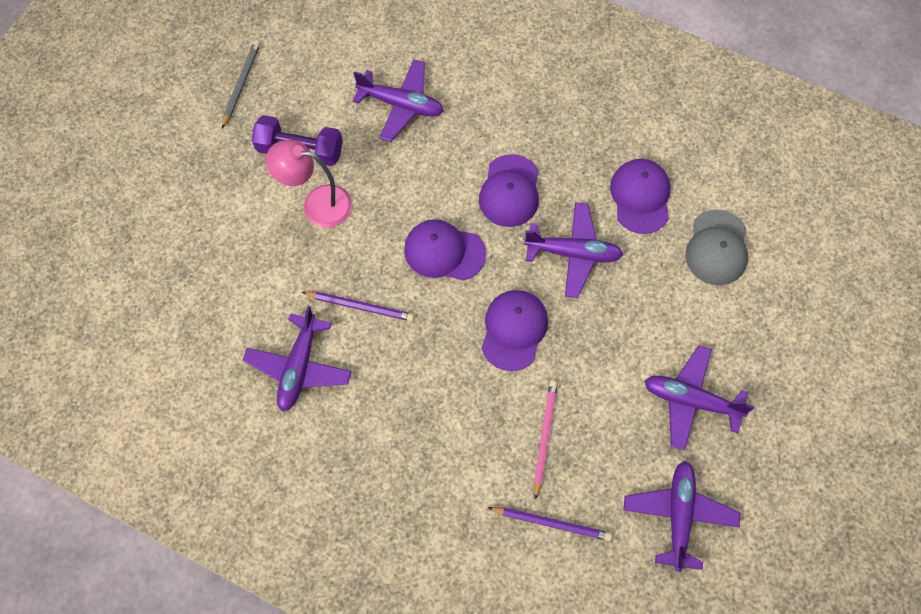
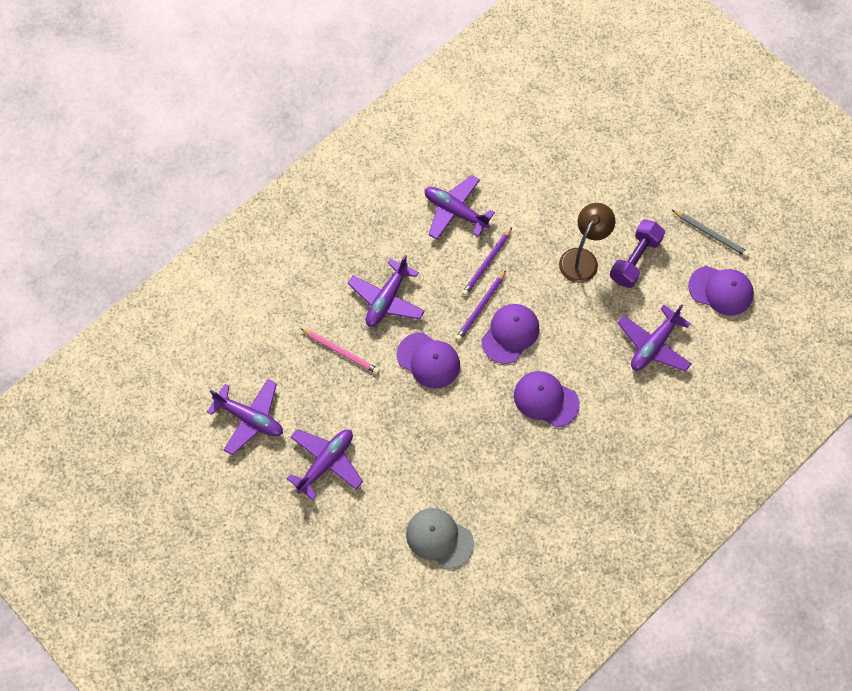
camera: 110 degrees right, 0 degrees up
pink lamp [266,140,352,228] -> brown lamp [559,203,616,283]
purple pencil [487,507,612,541] -> purple pencil moved to [455,271,506,341]
purple plane [524,202,623,298] -> purple plane moved to [348,255,425,327]
purple cap [610,159,670,234] -> purple cap moved to [688,266,754,316]

